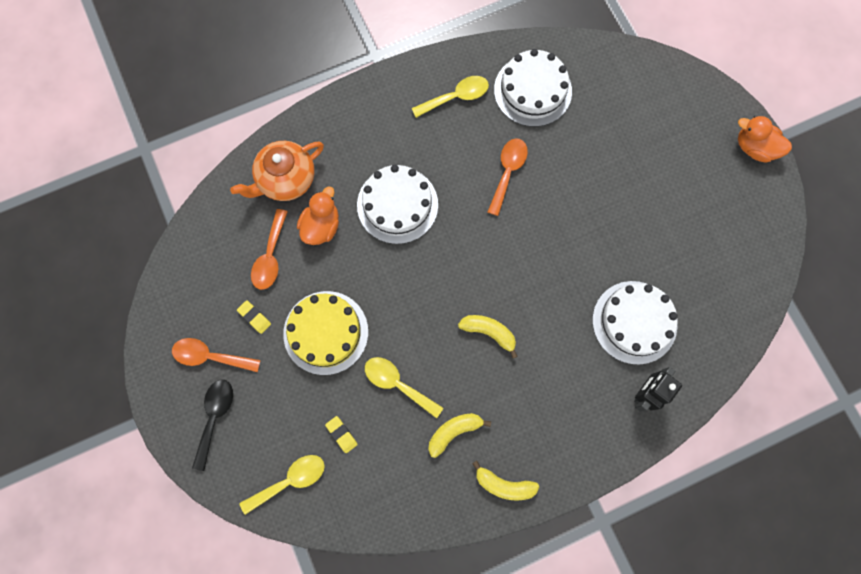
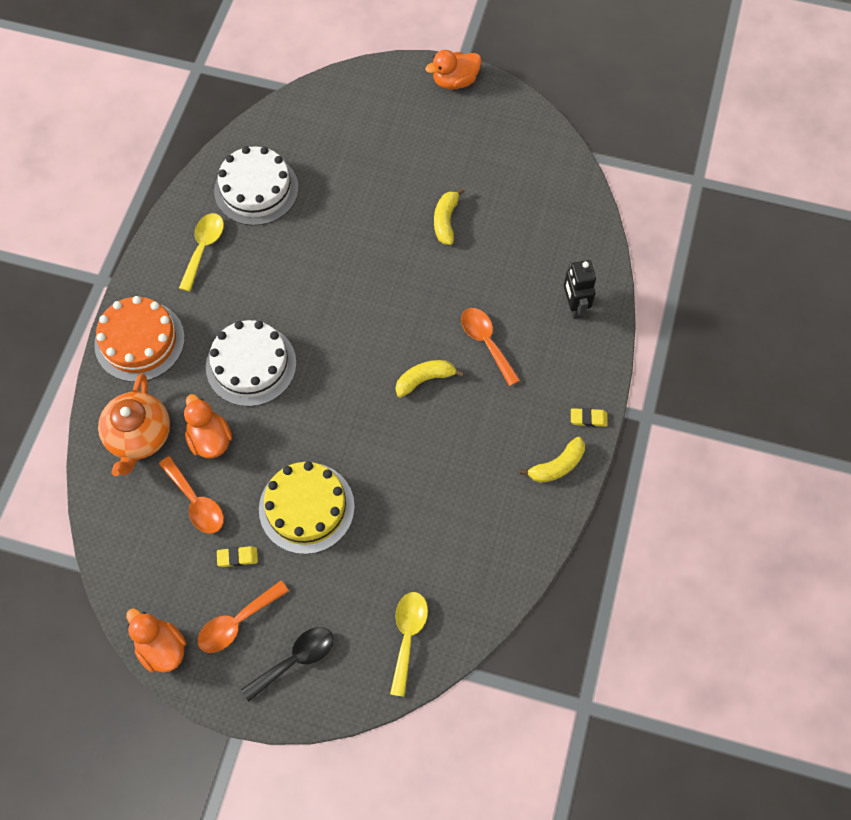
camera: 50 degrees left, 10 degrees down
black spoon [192,380,233,471] -> black spoon turned 90 degrees clockwise [241,627,333,702]
yellow eraser [325,416,358,453] -> yellow eraser moved to [571,408,608,427]
yellow spoon [365,357,443,418] -> none
yellow banana [428,413,491,458] -> yellow banana moved to [434,188,465,245]
orange spoon [488,138,528,216] -> orange spoon moved to [461,308,520,386]
white cake [592,281,678,365] -> none
none -> orange cake [94,296,185,382]
none -> orange duck [126,608,186,673]

